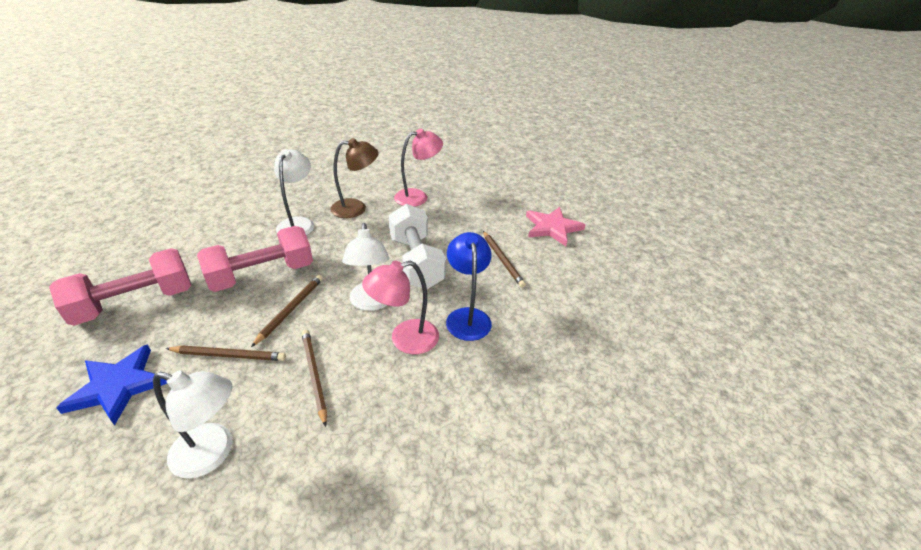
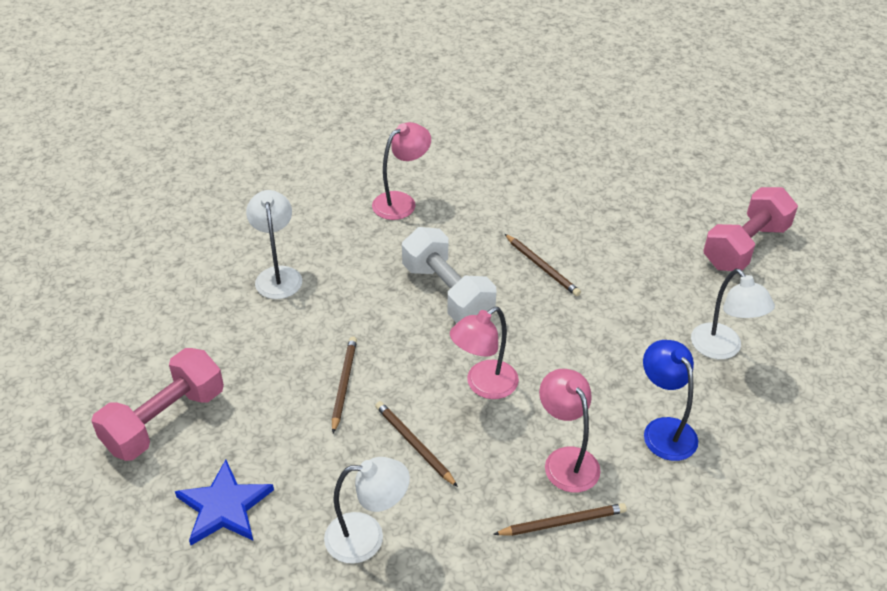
camera: 15 degrees left, 5 degrees up
brown pencil [165,345,286,361] -> brown pencil moved to [493,503,627,536]
pink dumbbell [197,226,313,292] -> pink dumbbell moved to [703,187,798,271]
brown lamp [330,138,379,218] -> none
white lamp [342,223,389,311] -> white lamp moved to [691,269,775,359]
blue lamp [446,232,492,341] -> blue lamp moved to [643,340,698,461]
pink star [526,207,585,246] -> none
none -> pink lamp [539,369,601,493]

